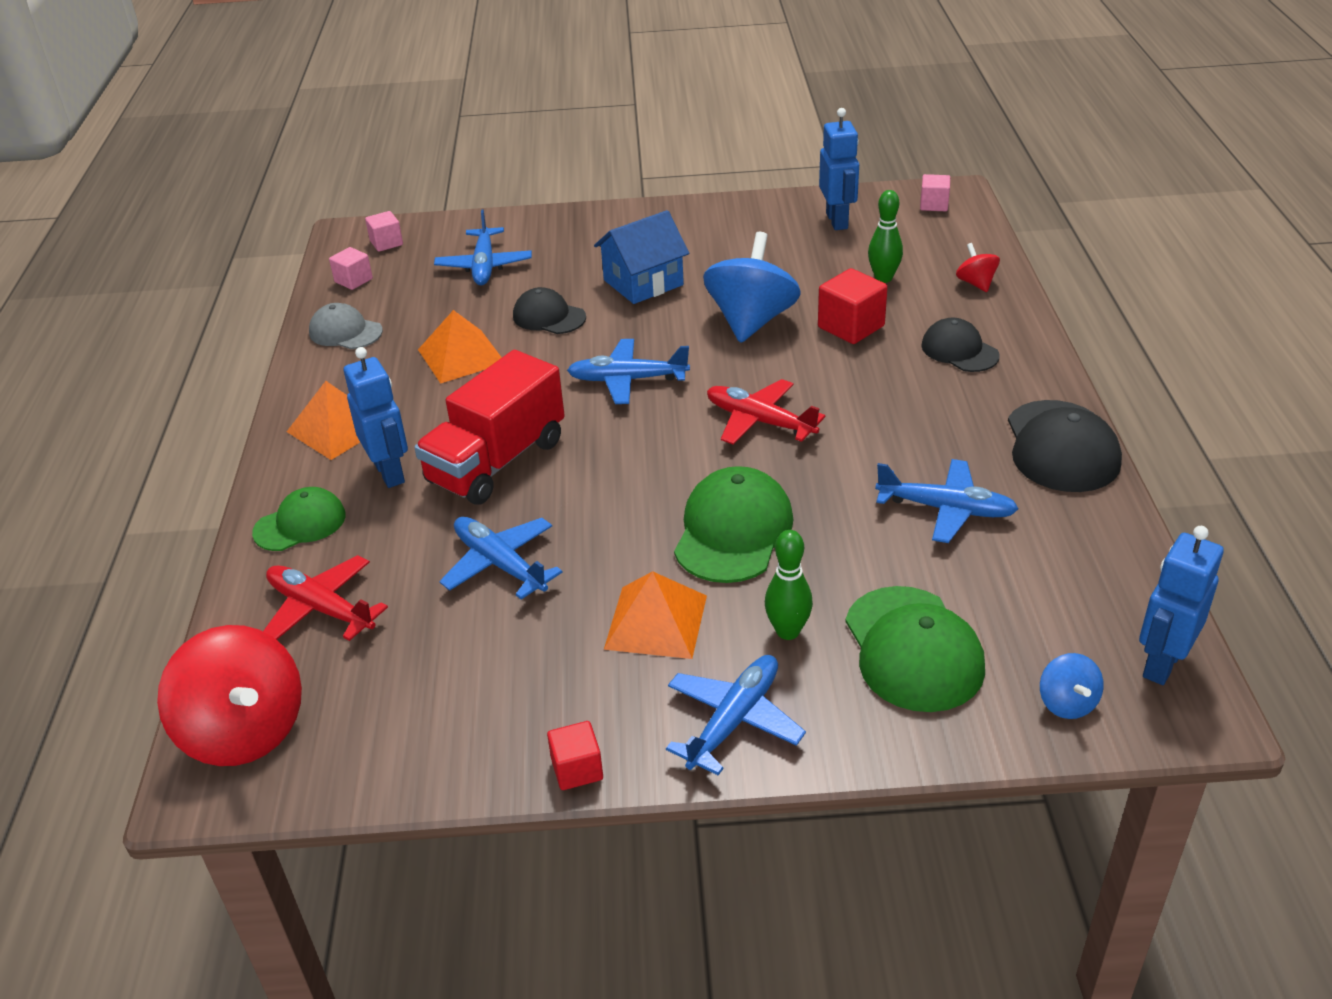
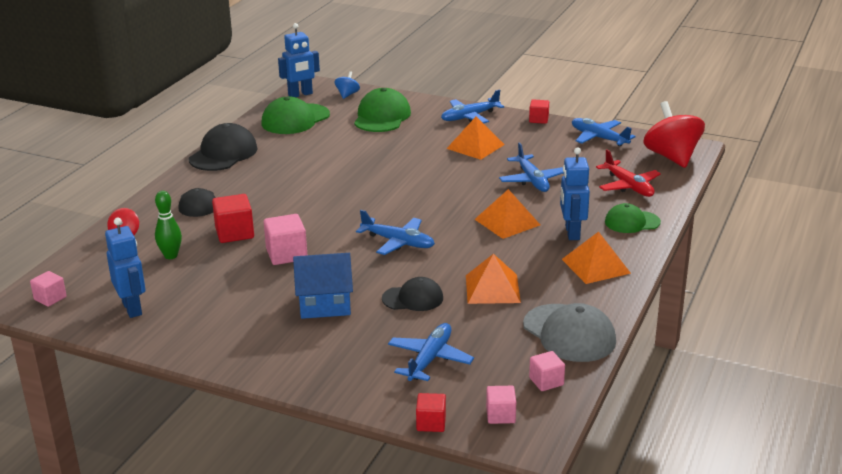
camera: 155 degrees left, 10 degrees down
grey cap [309,303,383,349] -> grey cap [523,303,616,362], size x1.57
red truck [414,350,565,505] -> orange pyramid [474,189,540,239]
black cap [513,287,586,334] -> black cap turned 60 degrees counterclockwise [382,277,443,311]
green cap [674,466,794,583] -> green cap moved to [261,97,330,134]
blue spinning top [703,232,801,343] -> pink cube [264,214,307,265]
red plane [707,379,825,445] -> none
green bowling pin [765,530,813,640] -> none
blue robot [819,108,859,230] -> blue robot turned 135 degrees clockwise [105,218,145,318]
blue plane [875,459,1018,543] -> blue plane moved to [572,118,636,146]
none -> red cube [416,393,446,432]

